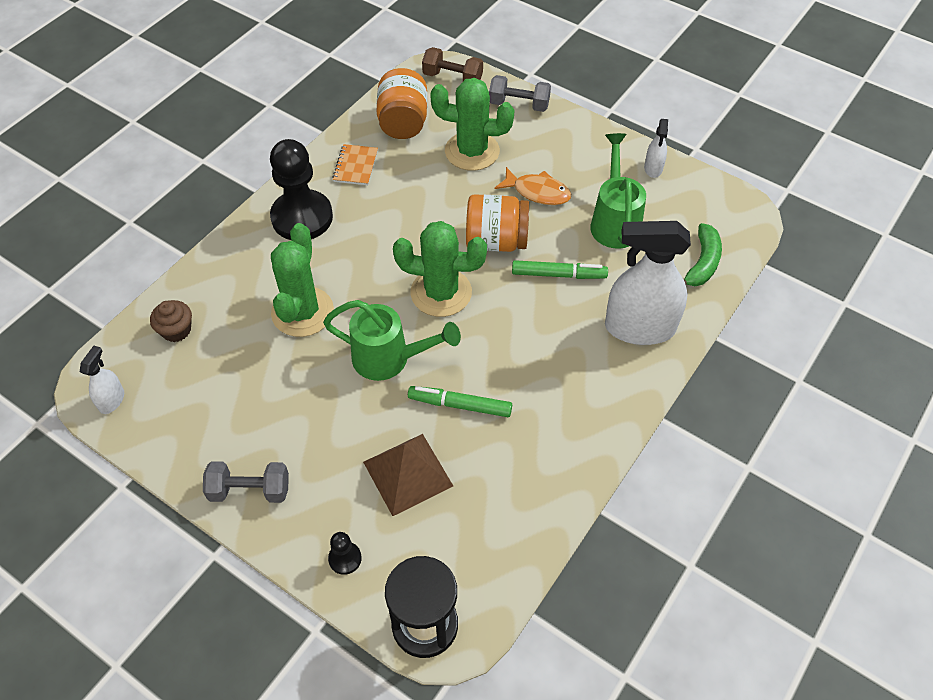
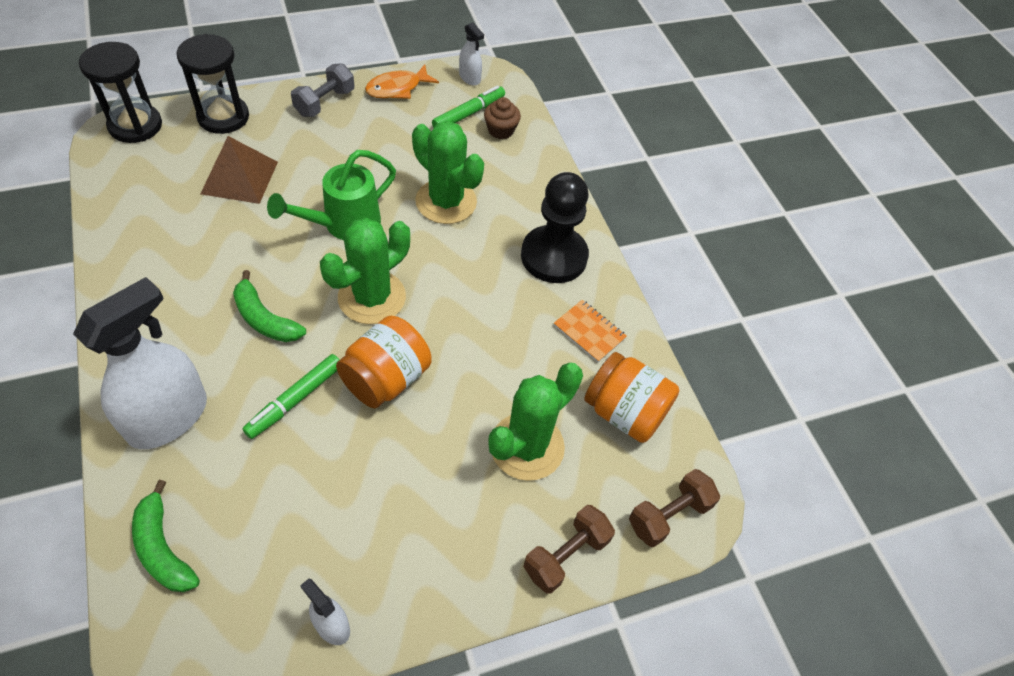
camera: 120 degrees right, 0 degrees up
black pawn [328,532,362,575] -> black hourglass [177,34,249,134]
green marker [408,386,512,417] -> green marker moved to [432,85,505,128]
grey dumbbell [489,75,551,112] -> brown dumbbell [523,505,615,594]
orange fish [495,167,571,205] -> orange fish moved to [365,64,439,99]
green watering can [590,133,646,249] -> none
none -> green banana [233,270,306,342]

